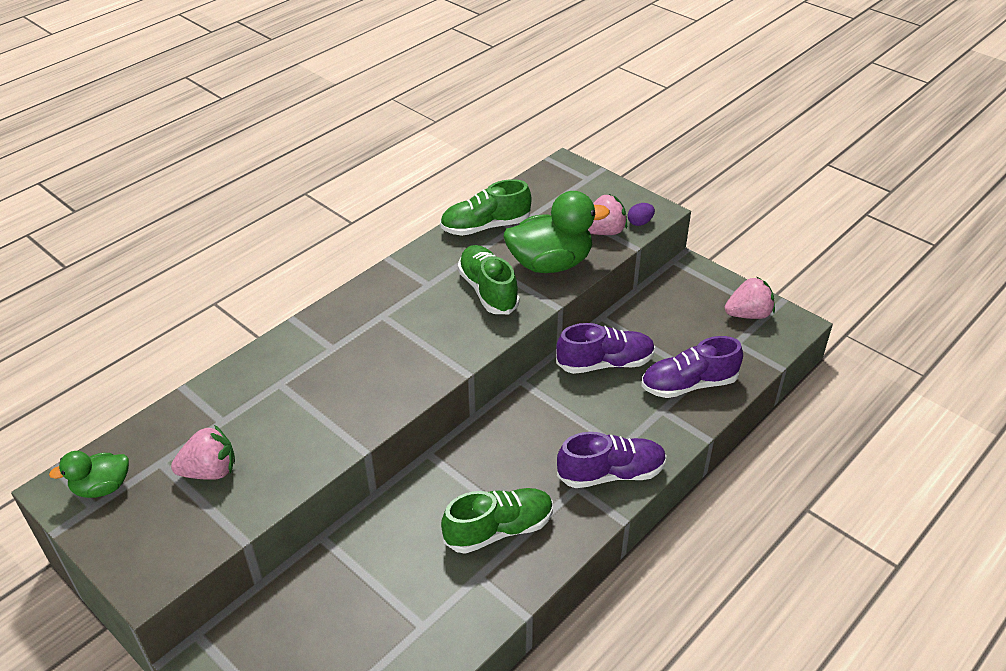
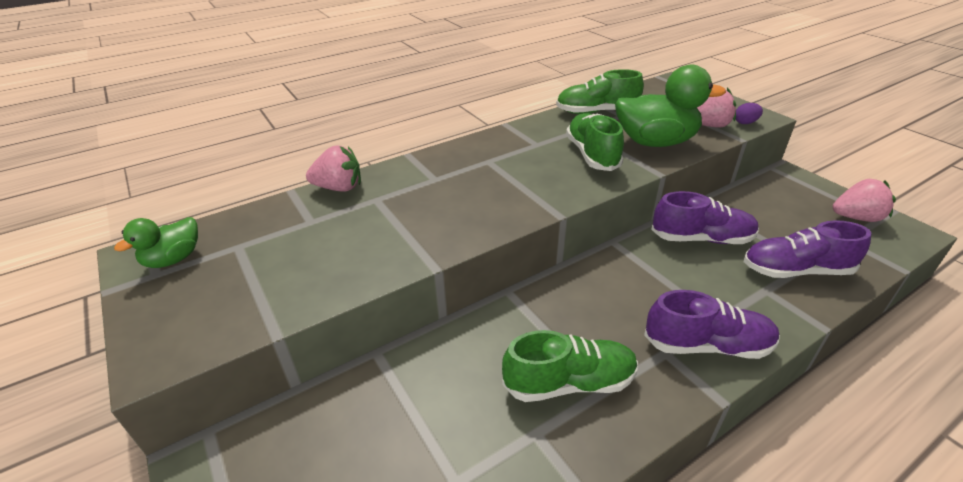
camera: 15 degrees right, 5 degrees down
green duck [49,451,129,498] -> green duck turned 45 degrees counterclockwise [114,217,198,268]
pink strawberry [171,425,235,480] -> pink strawberry moved to [306,146,361,192]

